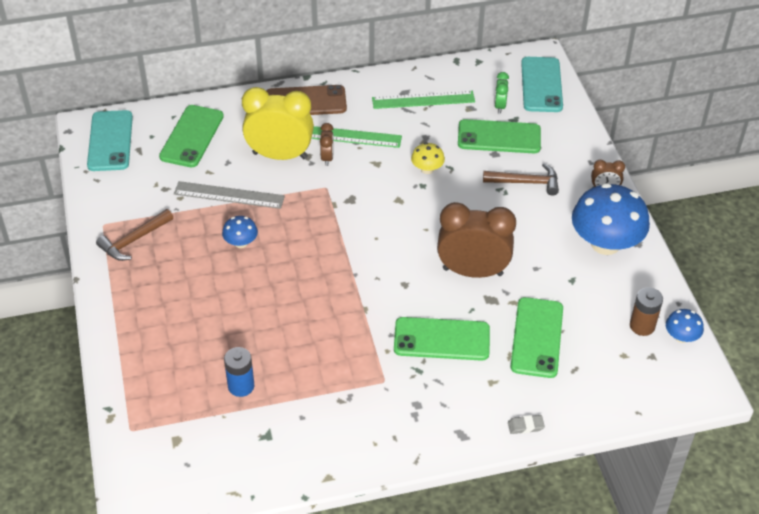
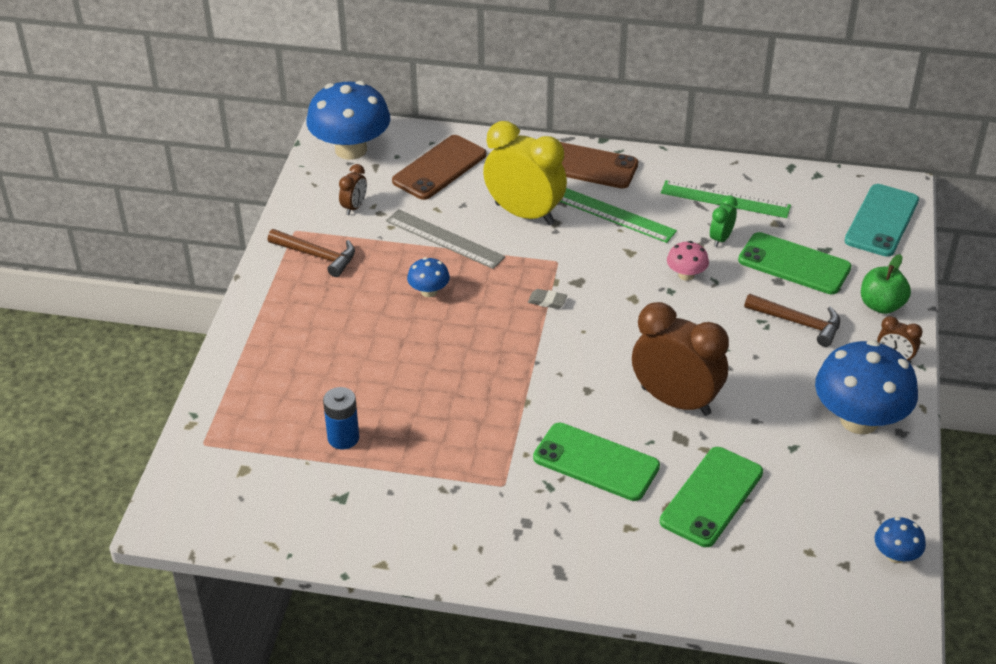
camera: 25 degrees right, 5 degrees down
turquoise phone [87,110,133,171] -> blue mushroom [306,81,390,160]
brown hammer [96,209,173,261] -> brown hammer turned 135 degrees counterclockwise [268,229,355,277]
green phone [159,105,224,167] -> brown phone [392,135,487,200]
brown clock [320,123,334,166] -> brown clock moved to [339,164,367,215]
yellow mushroom [411,143,445,174] -> pink mushroom [667,241,709,281]
green clock [494,72,509,113] -> green clock moved to [710,195,737,247]
grey eraser [508,415,545,434] -> grey eraser moved to [528,289,567,309]
brown battery [630,287,663,336] -> none
none -> green apple [861,254,911,314]

